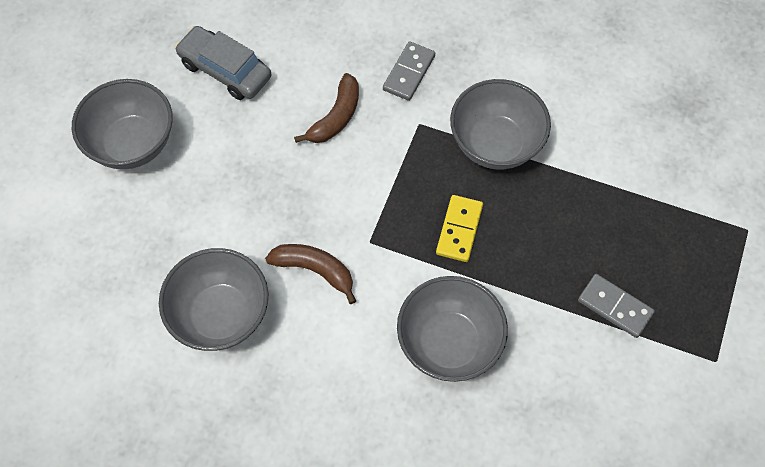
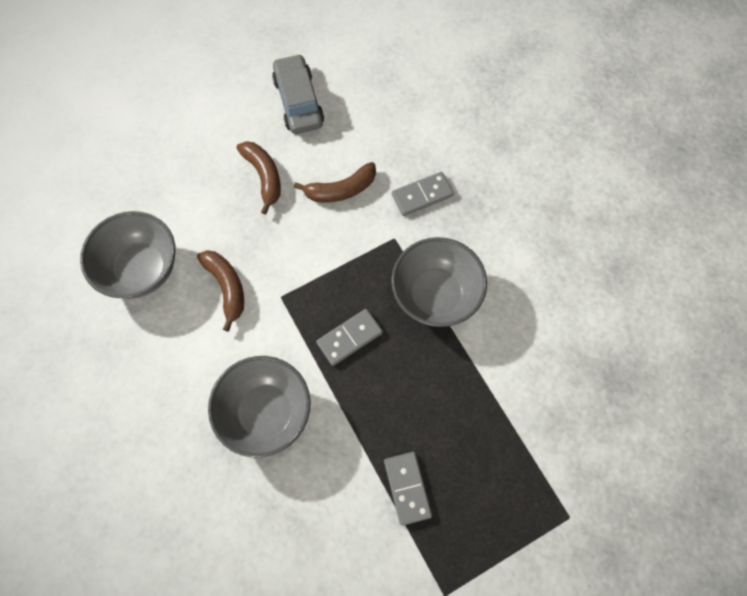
camera: 40 degrees right, 5 degrees up
grey bowl [72,79,173,169] -> none
yellow domino [436,195,483,262] -> grey domino [316,309,383,366]
none -> brown banana [237,141,281,215]

